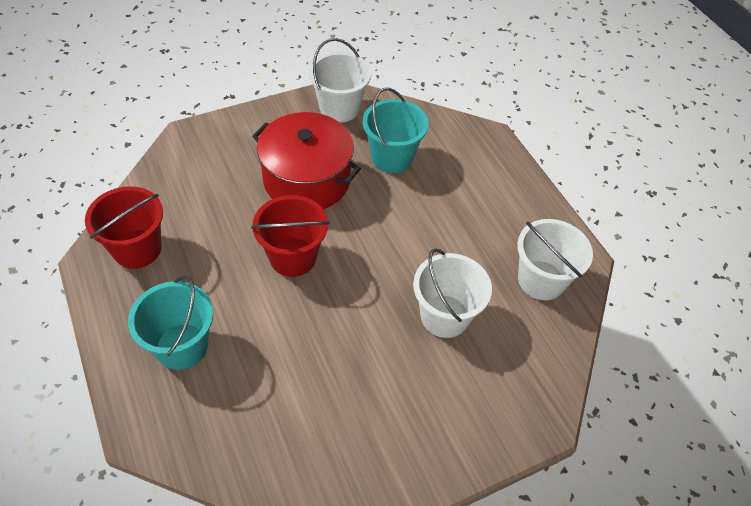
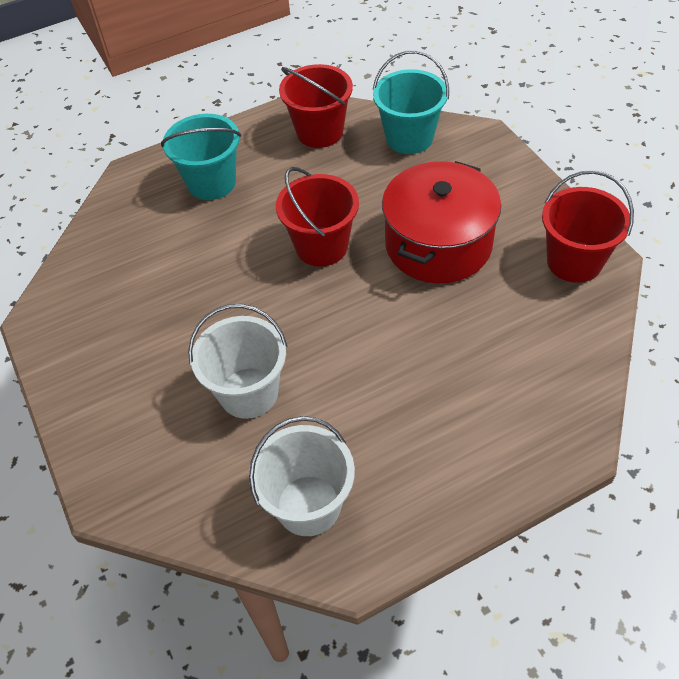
camera: 95 degrees right, 0 degrees up
white bucket [309,38,371,122] -> red bucket [542,170,634,283]
turquoise bucket [362,88,429,173] -> turquoise bucket moved to [372,50,449,154]

